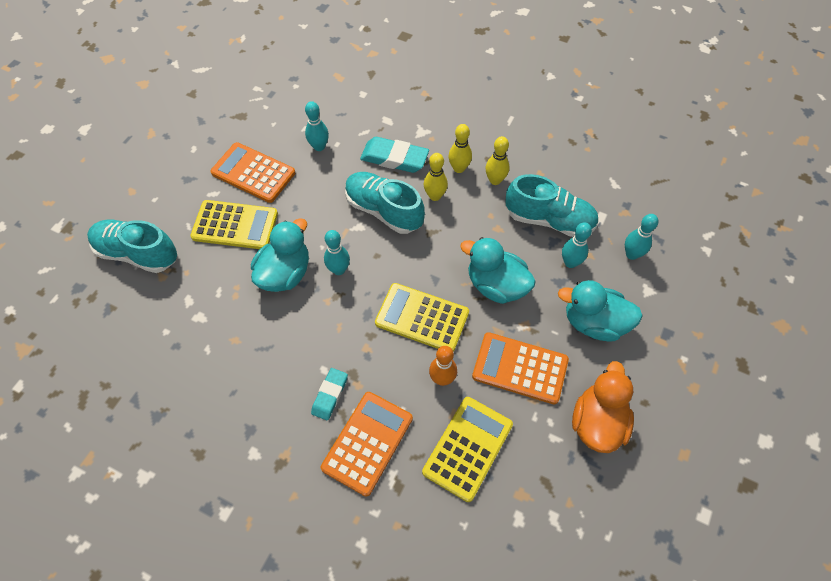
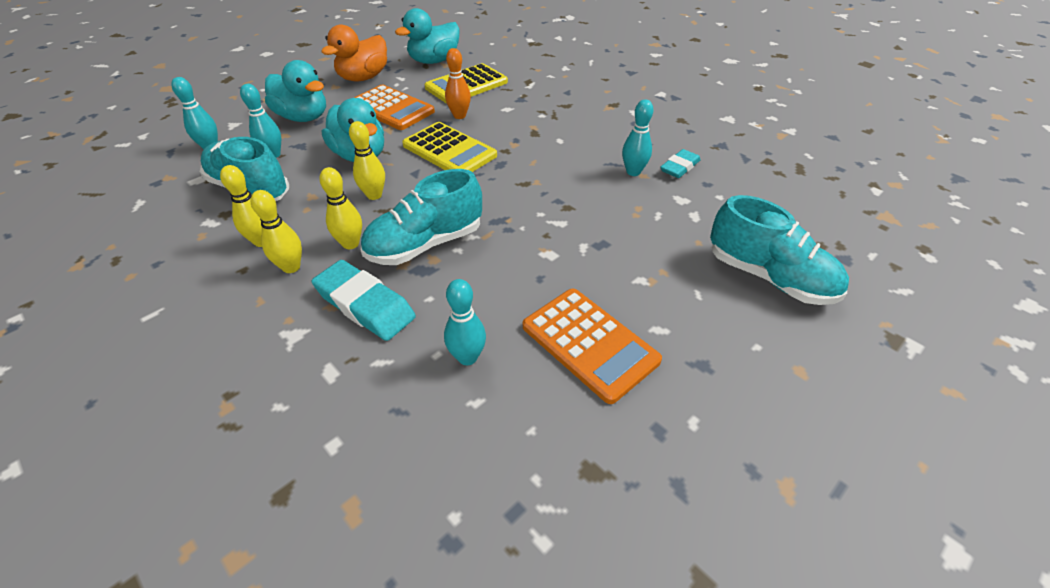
camera: 160 degrees left, 15 degrees down
yellow calculator [190,200,278,249] -> none
turquoise duck [251,218,309,292] -> turquoise duck moved to [395,8,460,64]
turquoise eraser [311,368,348,420] -> turquoise eraser moved to [660,149,701,178]
orange calculator [321,392,413,497] -> none
turquoise bowling pin [324,230,350,275] -> turquoise bowling pin moved to [622,100,653,176]
turquoise shoe [345,172,425,234] -> turquoise shoe turned 90 degrees clockwise [360,169,482,265]
none -> yellow bowling pin [349,121,385,200]

